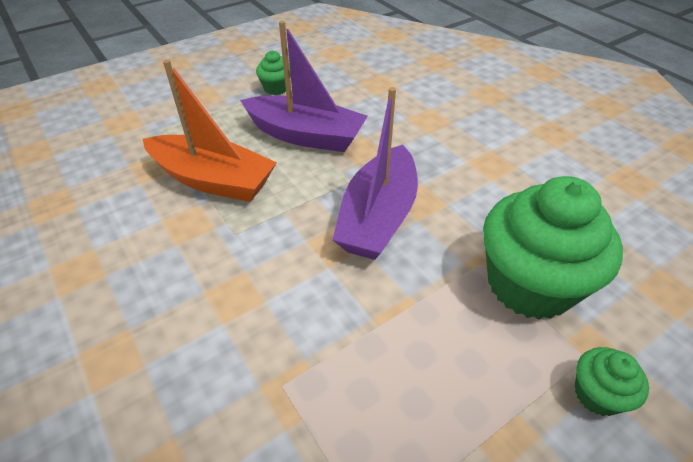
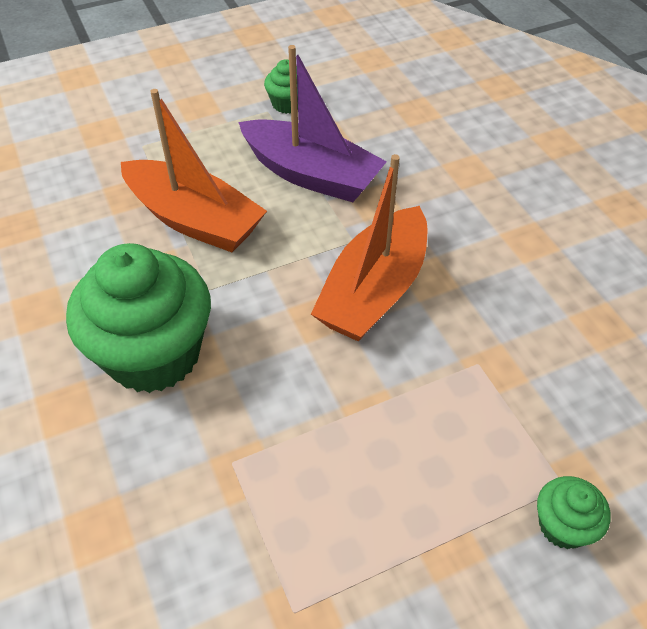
camera: 10 degrees right, 5 degrees up
purple boat [332,87,418,260] -> orange boat [311,154,428,342]
green cupcake [483,176,623,320] -> green cupcake moved to [66,243,211,393]

